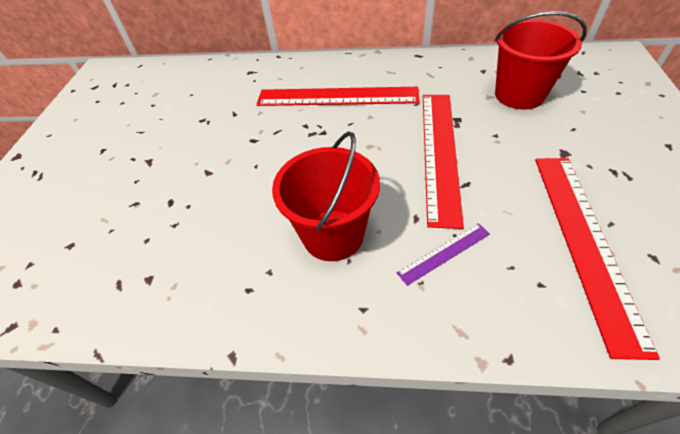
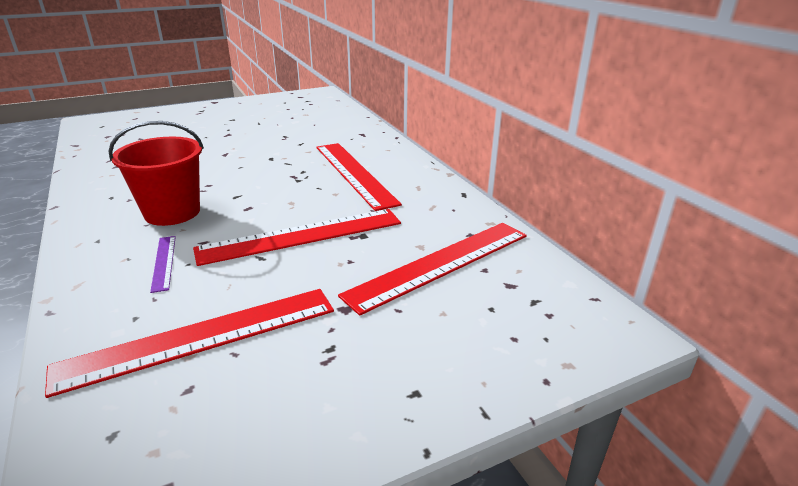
camera: 55 degrees right, 20 degrees down
purple ruler [397,223,490,286] -> purple ruler turned 45 degrees clockwise [150,236,176,293]
red bucket [495,11,587,109] -> red ruler [338,223,527,316]

